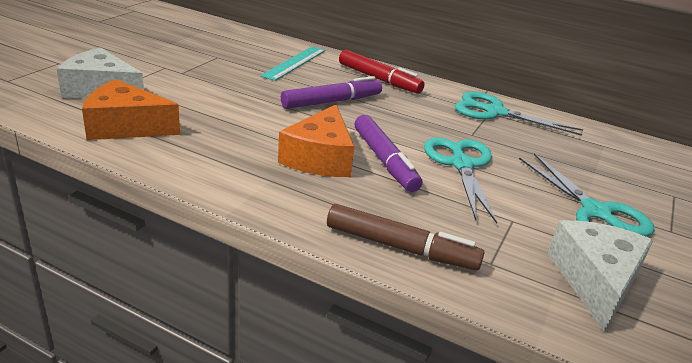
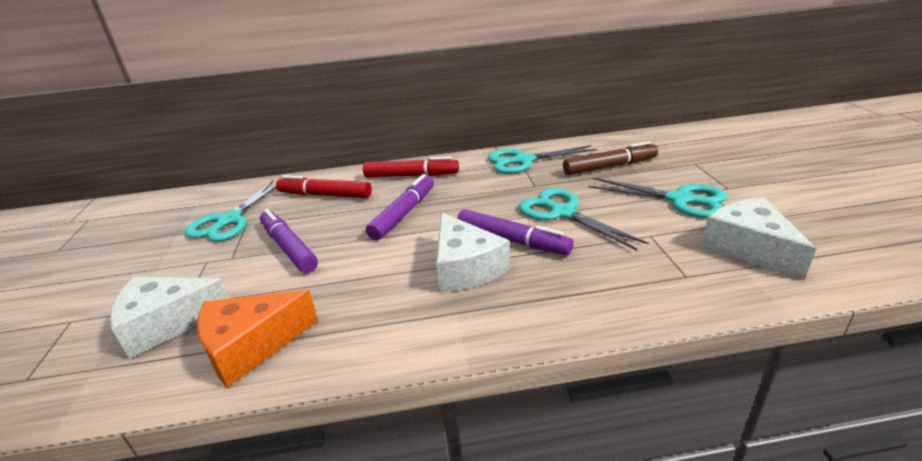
camera: 30 degrees left, 0 degrees up
turquoise ruler [260,47,325,81] -> red marker [276,175,372,198]
orange cheese [278,105,354,177] -> white cheese [436,213,510,293]
brown marker [327,204,484,270] -> brown marker moved to [563,141,658,175]
none -> turquoise scissors [185,180,276,241]
none -> purple marker [260,209,318,273]

